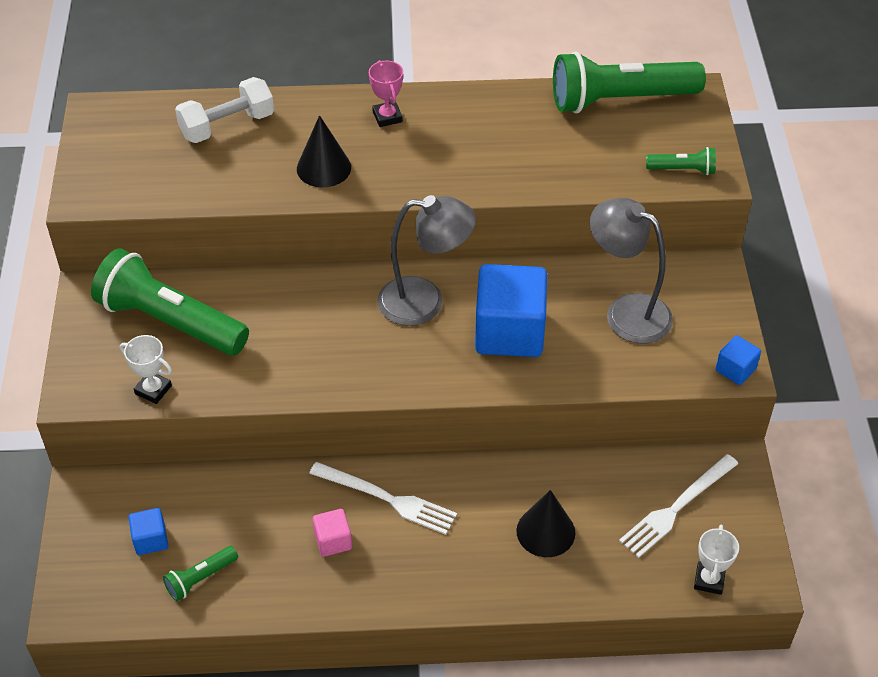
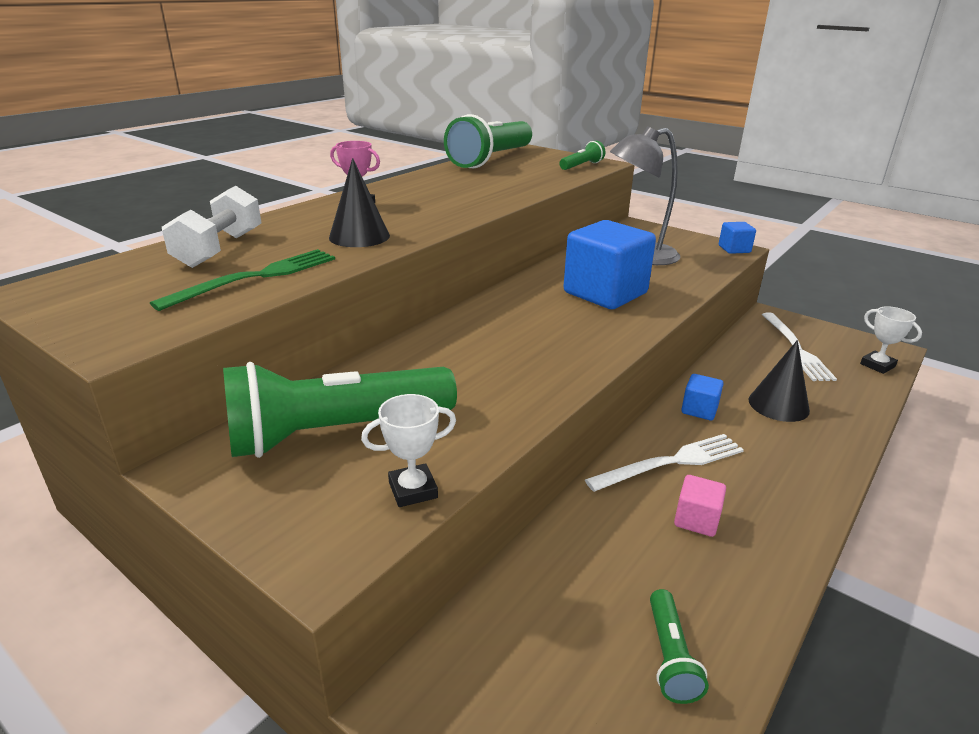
camera: 50 degrees left, 20 degrees down
blue cube [128,508,168,555] -> blue cube moved to [681,374,723,420]
grey lamp [378,195,476,326] -> none
none -> green fork [150,249,335,311]

